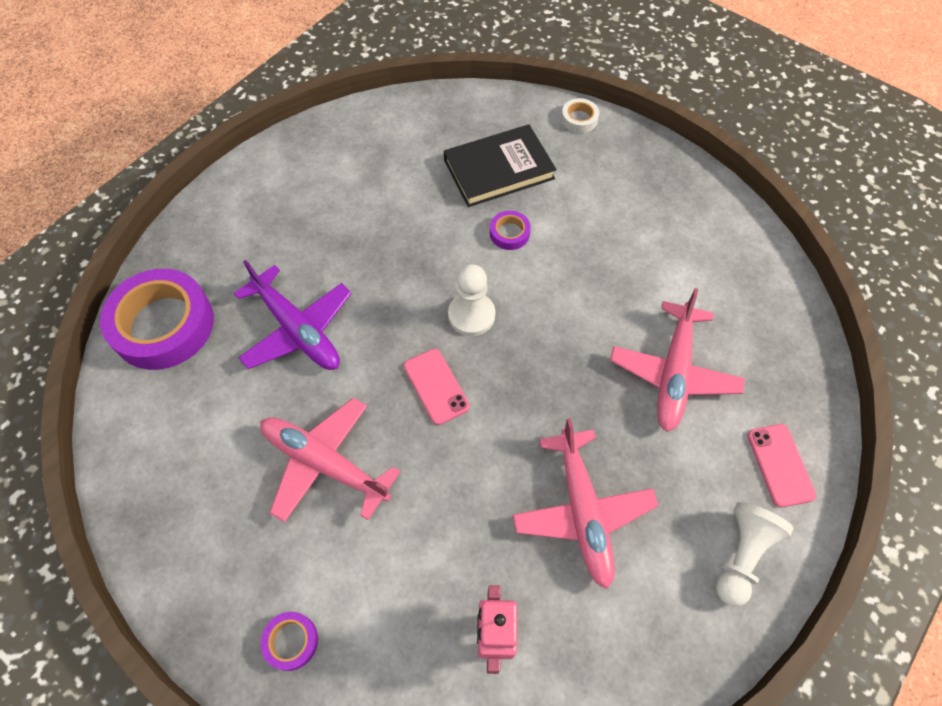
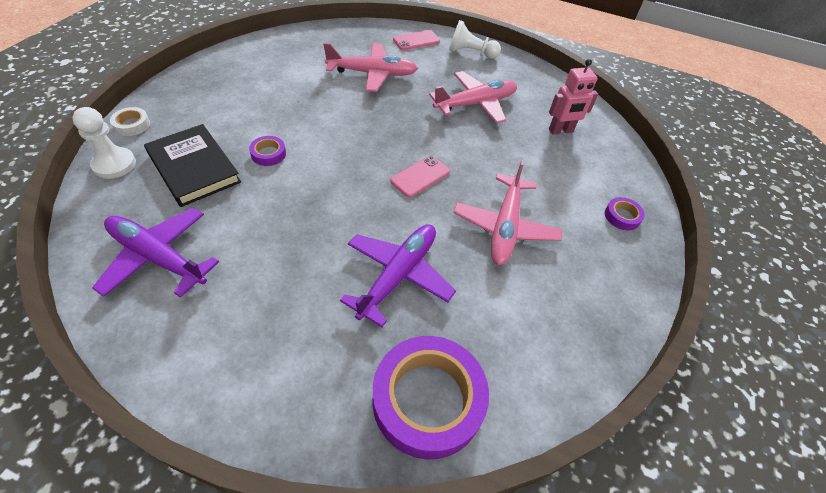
camera: 110 degrees left, 10 degrees down
white pawn [448,264,495,336] -> white pawn moved to [72,107,136,179]
none -> purple plane [92,208,219,298]

